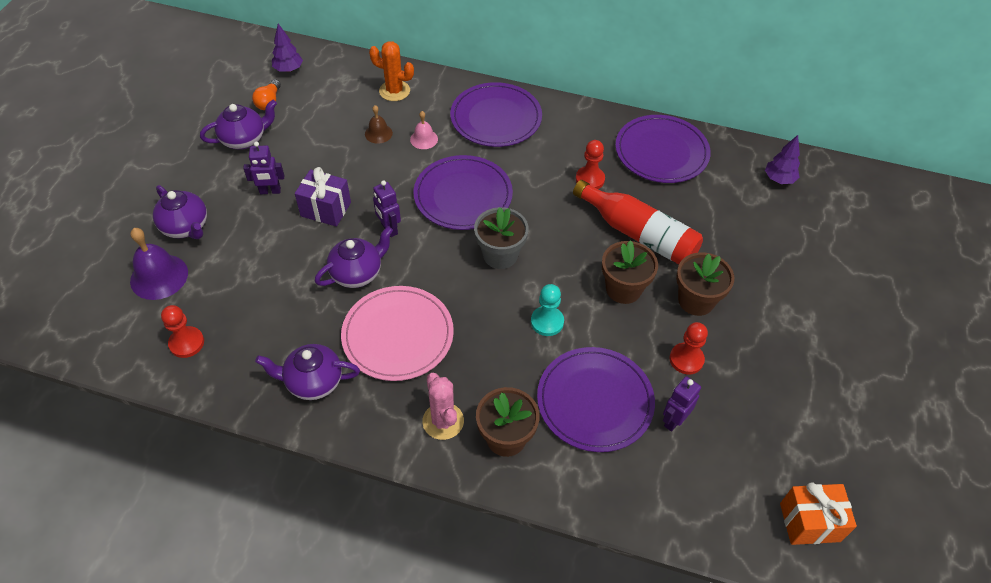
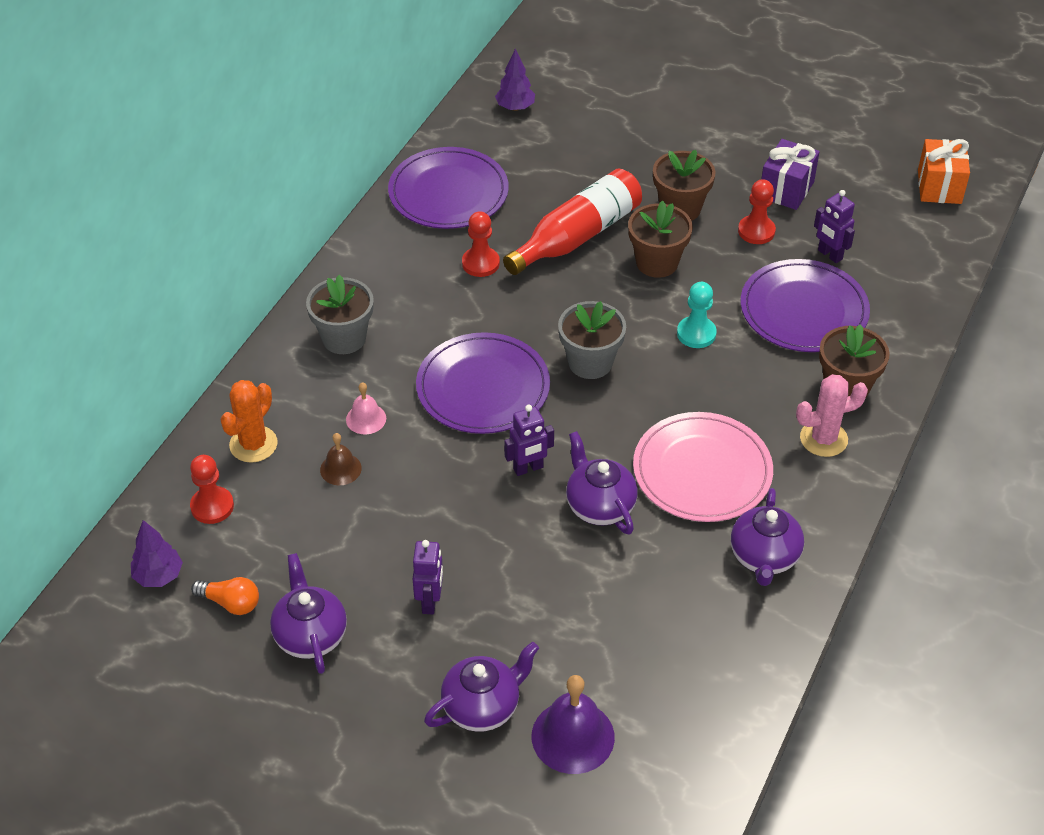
camera: 80 degrees left, 5 degrees down
red pawn [161,305,204,358] -> red pawn moved to [190,455,234,524]
purple gift [295,167,351,227] -> purple gift moved to [762,139,820,210]
purple plate [450,82,542,147] -> grey flower pot [306,275,374,354]

